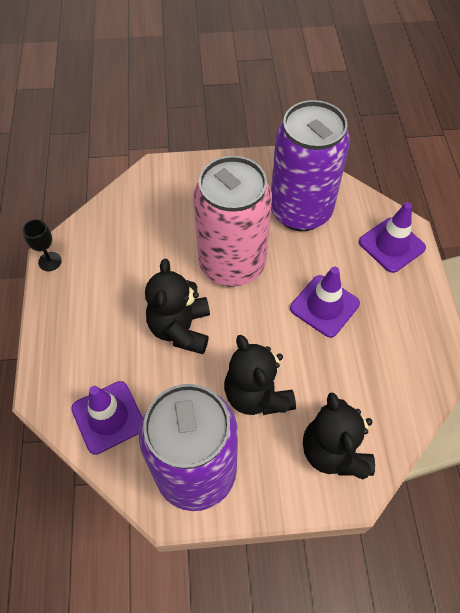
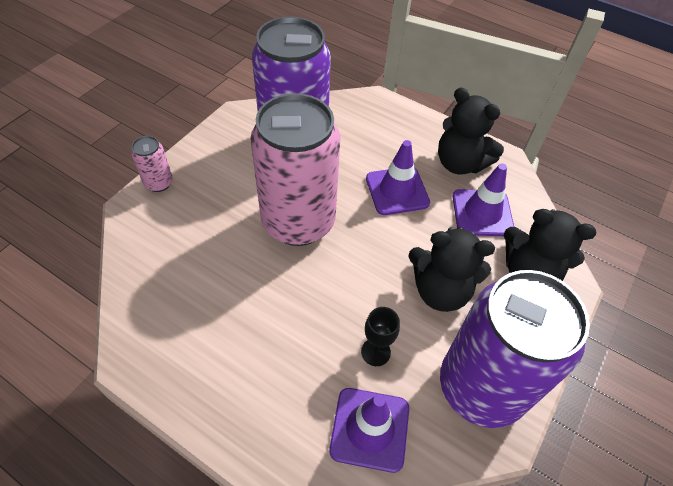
camera: 55 degrees left, 5 degrees down
black goblet [22,219,62,271] -> black goblet moved to [361,307,400,366]
black teddy bear [145,259,210,354] -> black teddy bear moved to [438,88,504,174]
purple traffic cone [359,202,426,273] -> purple traffic cone moved to [453,163,514,236]
none -> pink can [131,136,173,192]

